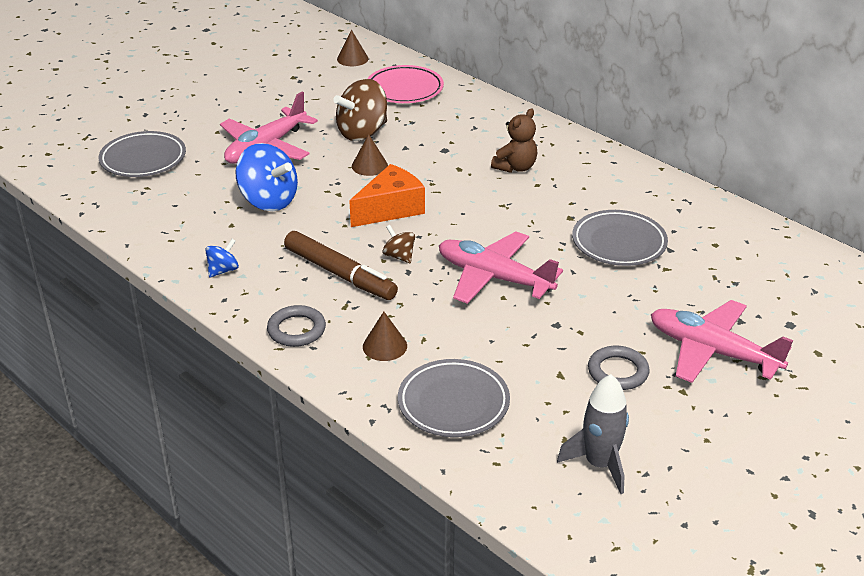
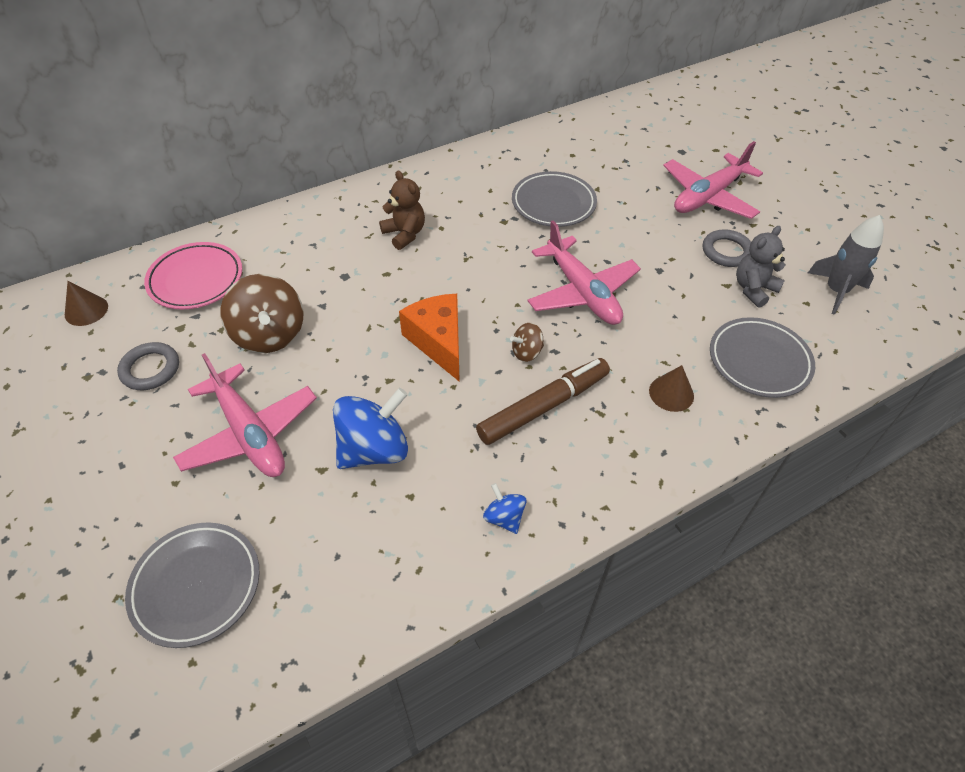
camera: 75 degrees left, 15 degrees up
grey ring [267,305,326,347] -> grey ring moved to [117,342,179,390]
brown cone [352,134,388,176] -> none
pink plane [439,231,563,304] -> pink plane turned 75 degrees counterclockwise [528,220,641,325]
none -> grey teddy bear [736,226,785,308]

